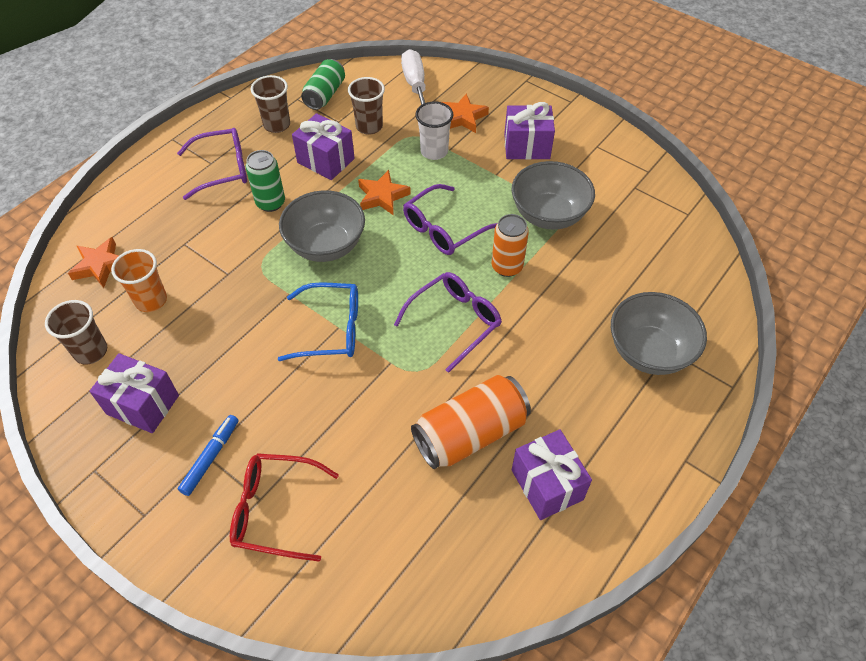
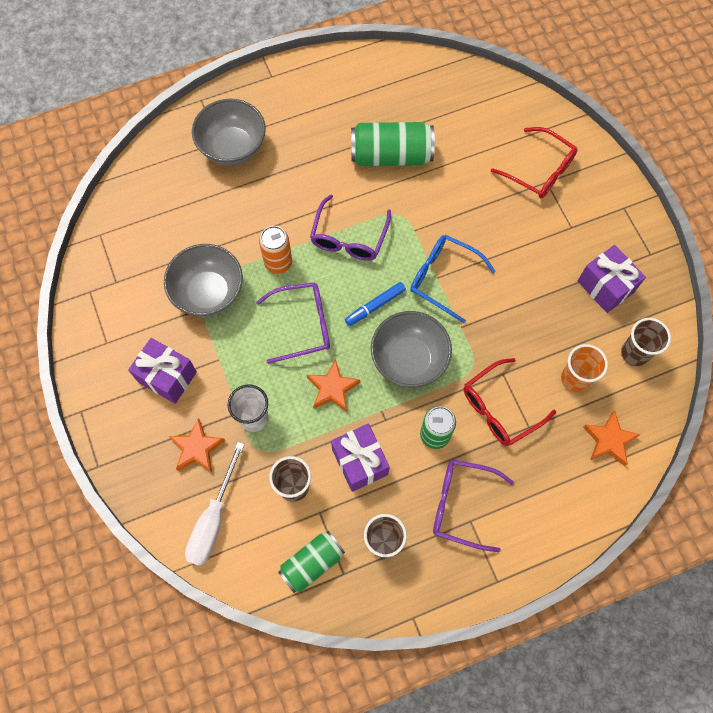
camera: 150 degrees left, 15 degrees up
blue marker [178,415,239,496] -> blue marker moved to [345,282,406,326]
purple glasses [394,272,502,373] -> purple glasses turned 60 degrees counterclockwise [310,194,391,261]
orange can [411,375,531,469] -> green can [351,122,435,166]
purple gift [512,429,592,520] -> none
none -> red glasses [464,358,556,446]

